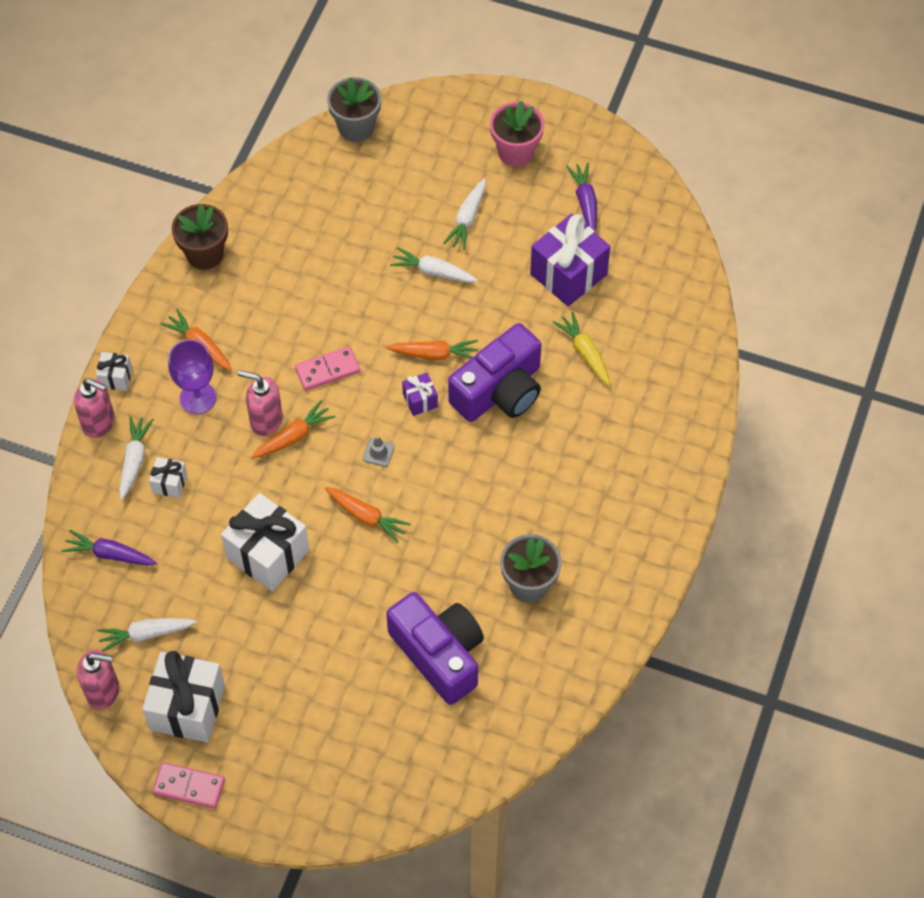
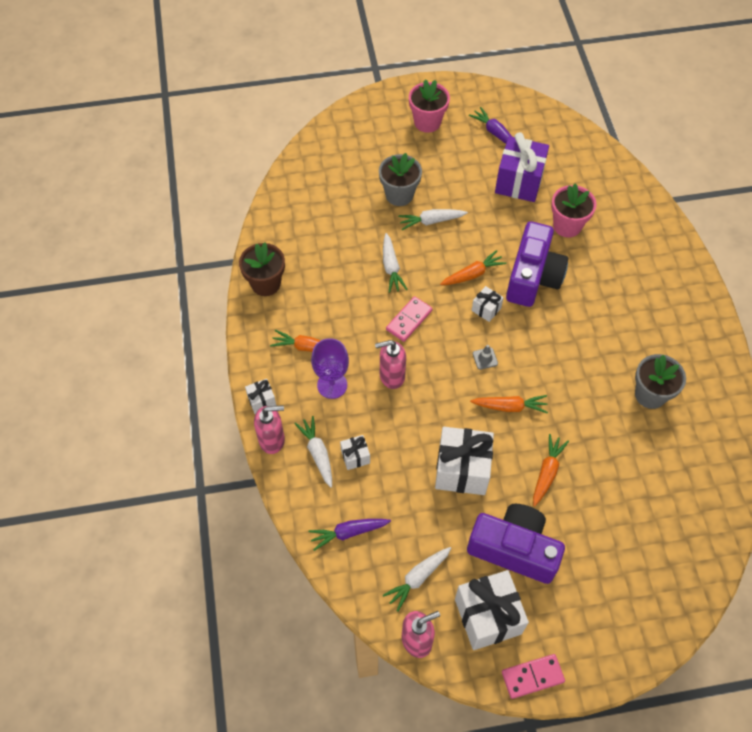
camera: 30 degrees left, 0 degrees up
orange carrot [252,400,335,458] -> orange carrot moved to [533,434,569,507]
grey flower pot [327,77,381,142] -> grey flower pot moved to [379,153,422,206]
purple camera [386,592,484,705] -> purple camera moved to [467,504,565,584]
purple gift [402,373,438,416] -> white gift [472,286,504,322]
white carrot [443,178,486,250] -> white carrot moved to [383,233,407,293]
yellow carrot [553,312,610,386] -> pink flower pot [551,183,597,237]

